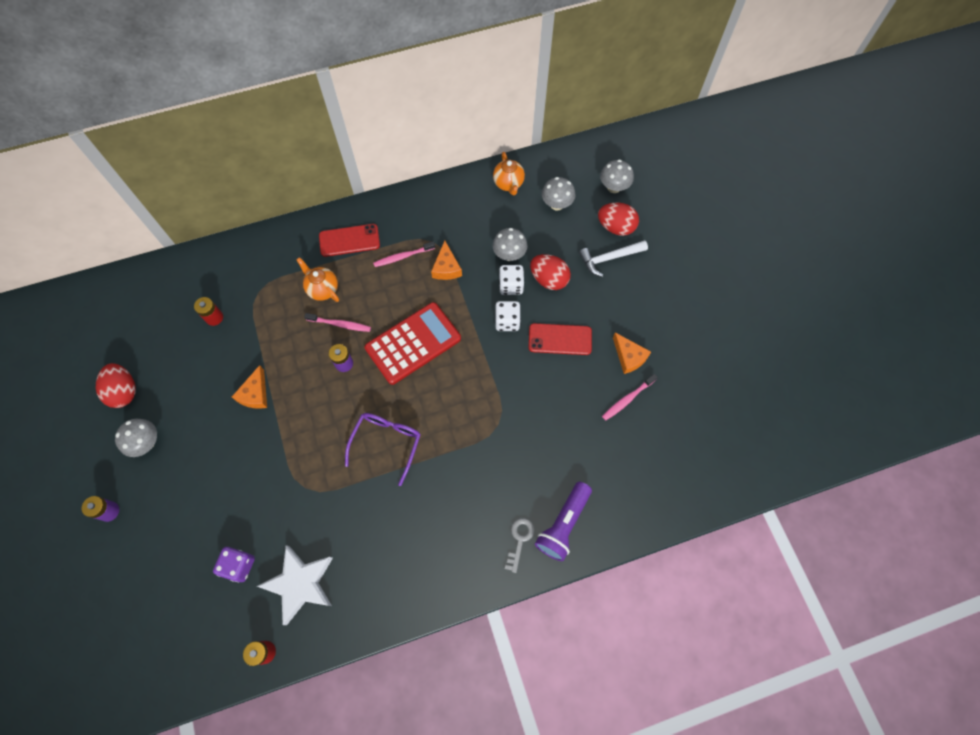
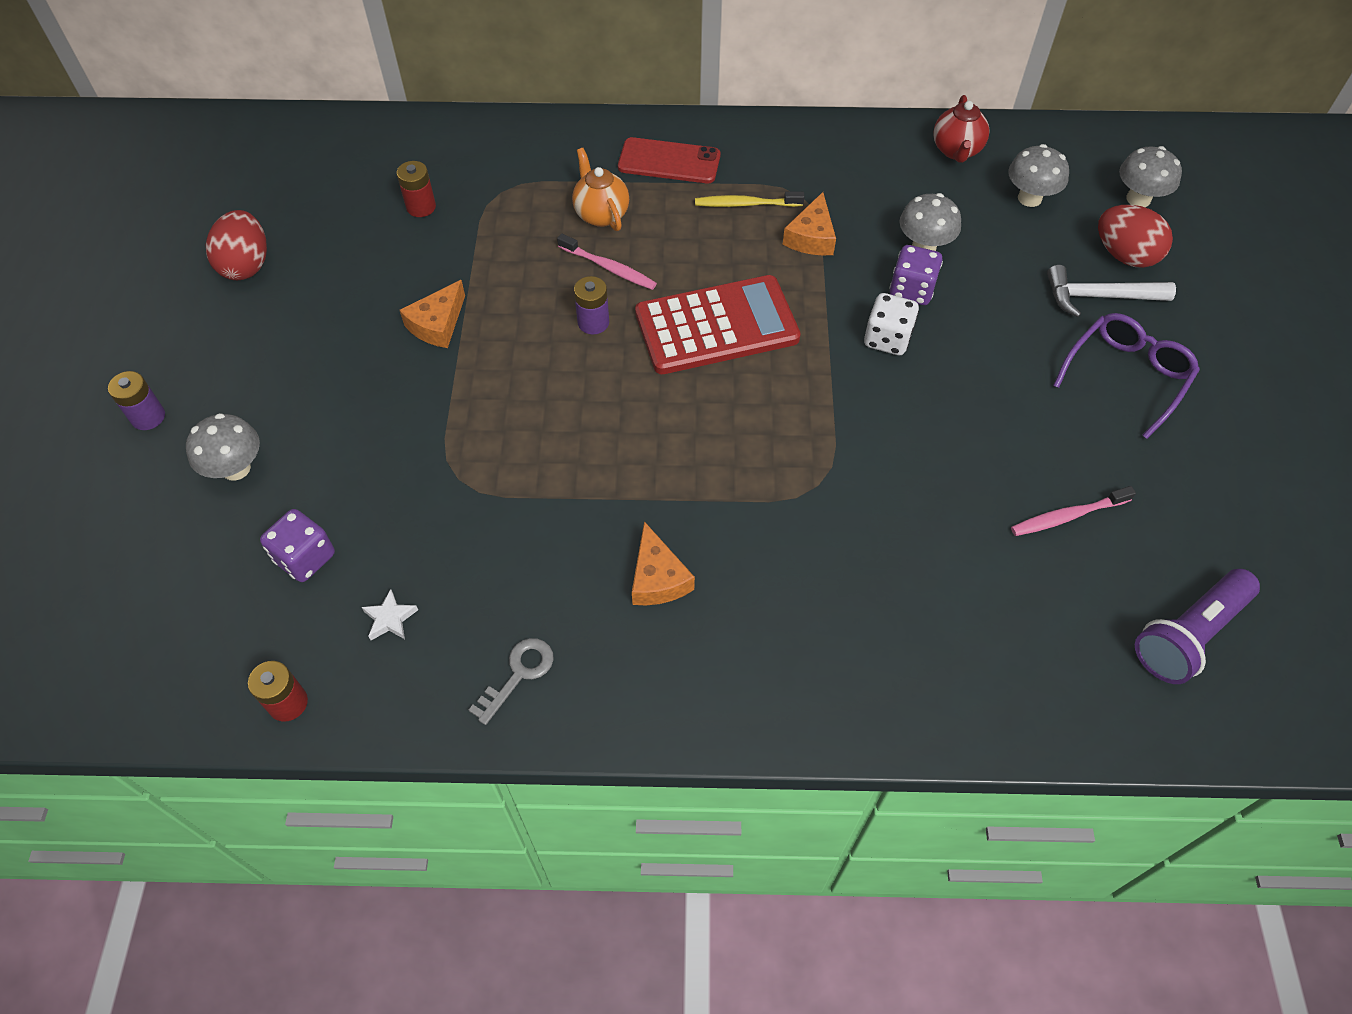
camera: 20 degrees right, 10 degrees down
grey mushroom [115,419,157,457] -> grey mushroom moved to [186,413,260,481]
white star [257,545,333,625] -> white star [362,589,418,640], size x0.40
purple glasses [345,413,421,486] -> purple glasses moved to [1053,313,1200,439]
pink toothbrush [373,241,435,267] -> yellow toothbrush [695,192,804,207]
orange teapot [493,152,525,195] -> red teapot [933,95,989,163]
white dice [499,265,524,295] -> purple dice [889,245,943,305]
grey key [505,518,535,573] -> grey key moved to [469,638,554,725]
red phone [529,323,592,355] -> none
red egg [530,254,571,290] -> none
purple flashlight [535,482,592,561] -> purple flashlight moved to [1135,569,1260,684]
orange cheese [613,332,651,374] -> orange cheese moved to [632,521,695,605]

